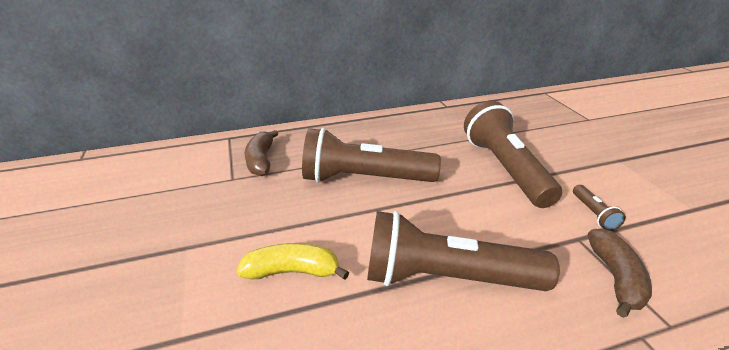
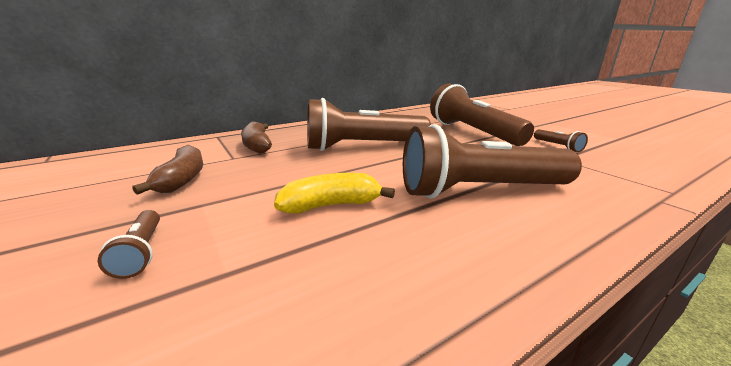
camera: 15 degrees left, 10 degrees down
brown banana [588,228,652,318] -> brown banana moved to [132,145,203,195]
none -> brown flashlight [97,210,160,279]

